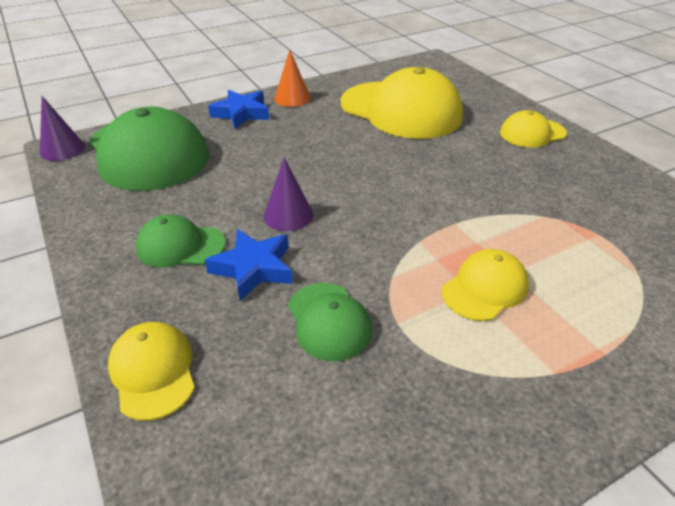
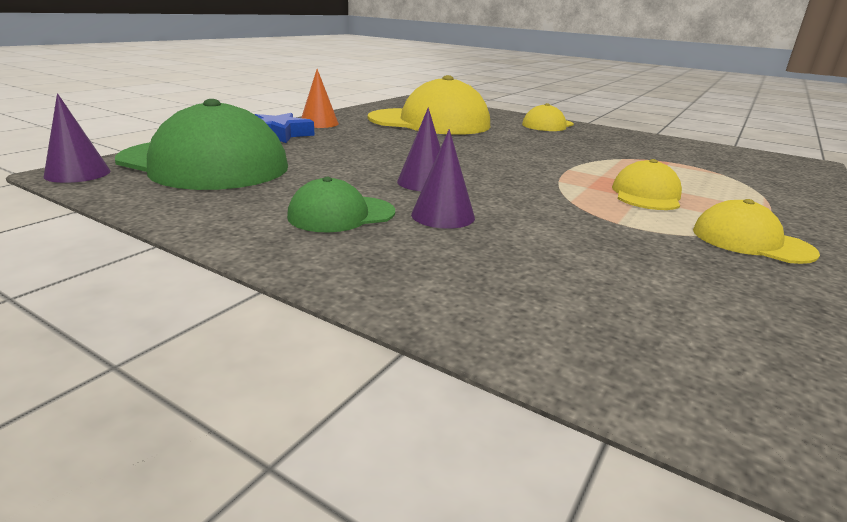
camera: 30 degrees left, 15 degrees down
yellow cap [108,322,195,421] -> yellow cap moved to [693,199,820,264]
blue star [205,229,293,301] -> purple cone [411,129,475,229]
green cap [288,283,372,361] -> none

